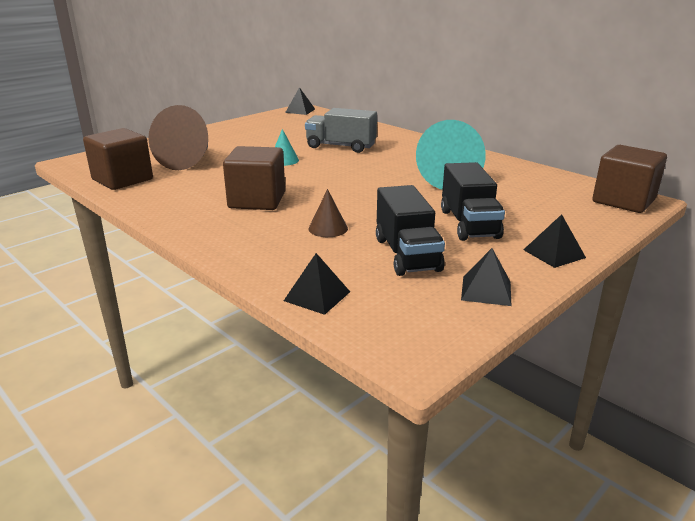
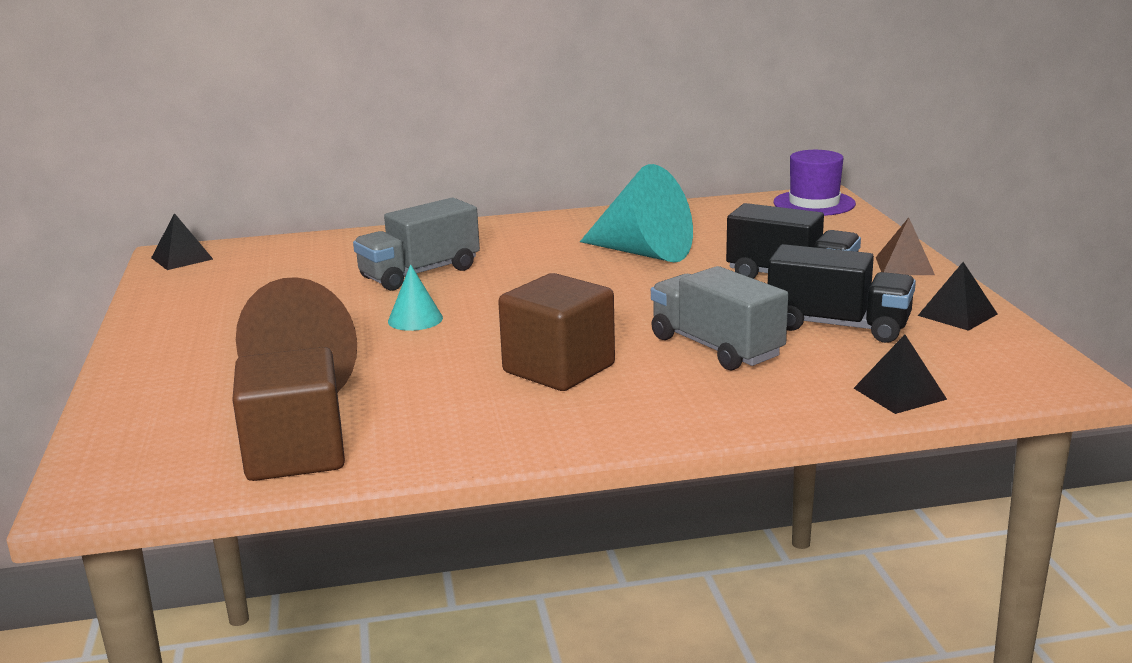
camera: 55 degrees left, 5 degrees down
brown cone [308,189,348,237] -> grey truck [651,266,788,370]
black pyramid [523,214,586,268] -> brown pyramid [876,218,935,275]
brown cube [592,145,667,213] -> purple hat [773,150,856,216]

